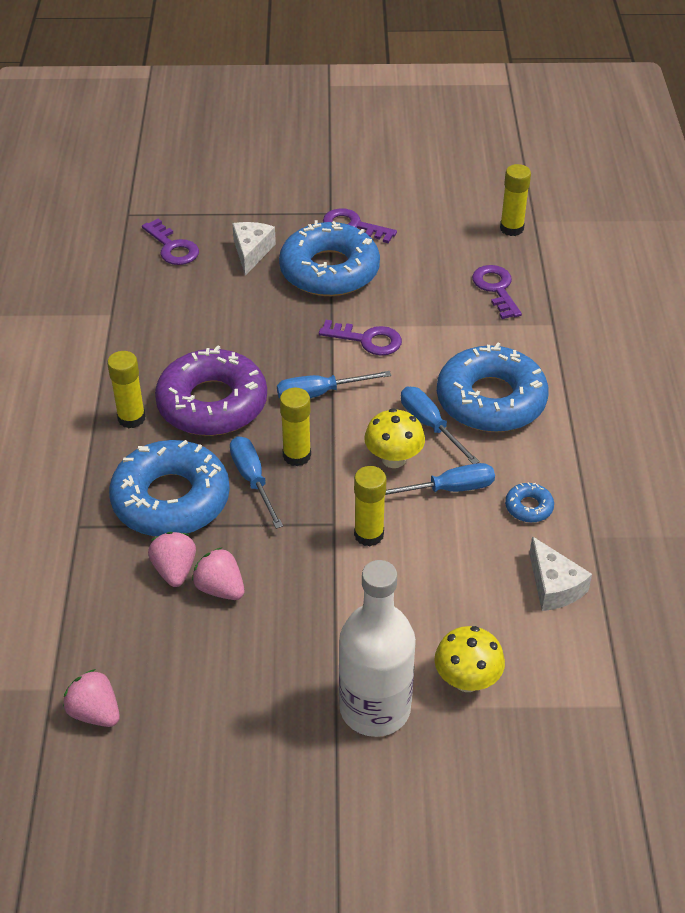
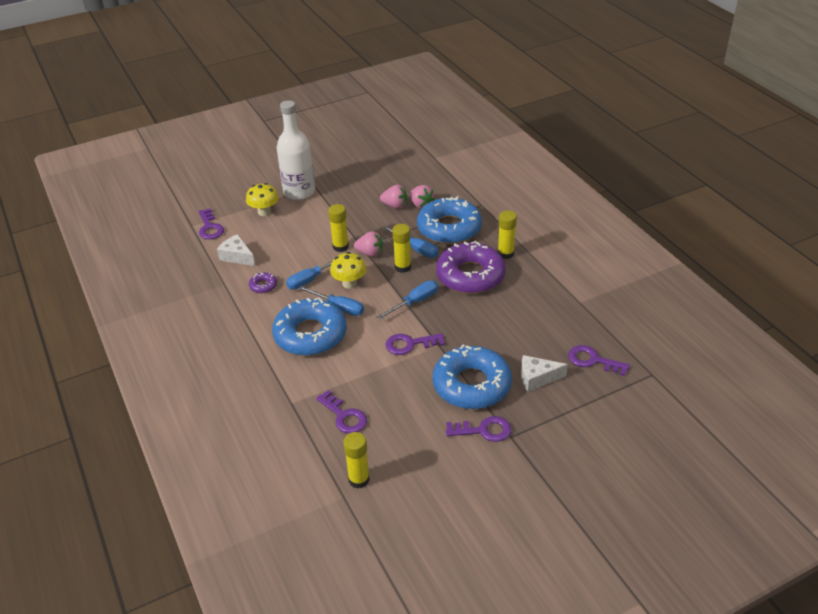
camera: 155 degrees right, 5 degrees down
pink strawberry [63,669,120,727] -> pink strawberry moved to [354,231,383,257]
white cheese [232,222,276,276] -> white cheese turned 105 degrees clockwise [521,355,568,392]
blue donut [505,482,554,523] -> purple donut [249,272,277,293]
none -> purple key [199,208,224,239]

